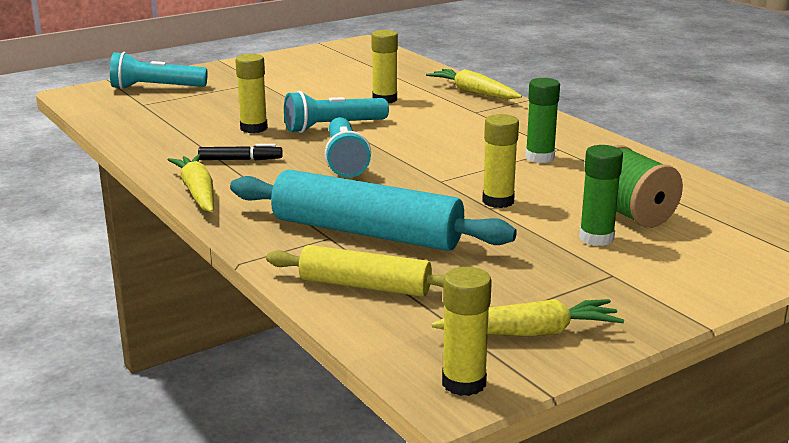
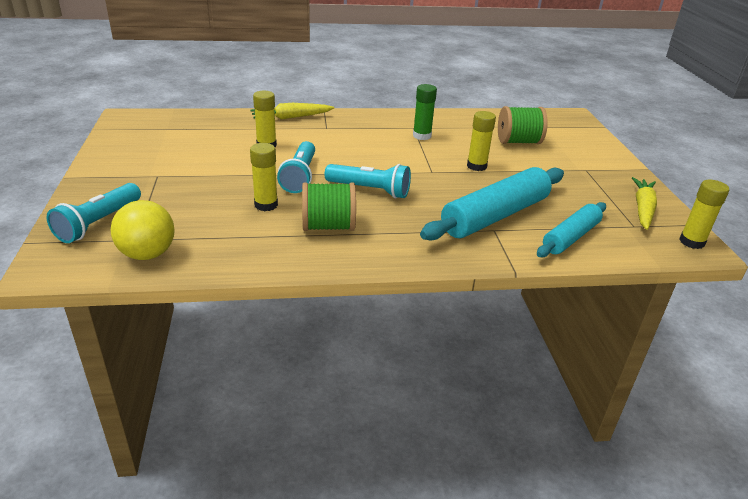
camera: 65 degrees left, 10 degrees up
yellow carrot [168,154,214,212] -> none
black marker [198,144,283,160] -> green spool [302,182,356,231]
yellow rolling pin [266,245,445,297] -> turquoise rolling pin [537,202,606,257]
green glue stick [579,145,623,246] -> none
none -> yellow ball [111,200,175,260]

